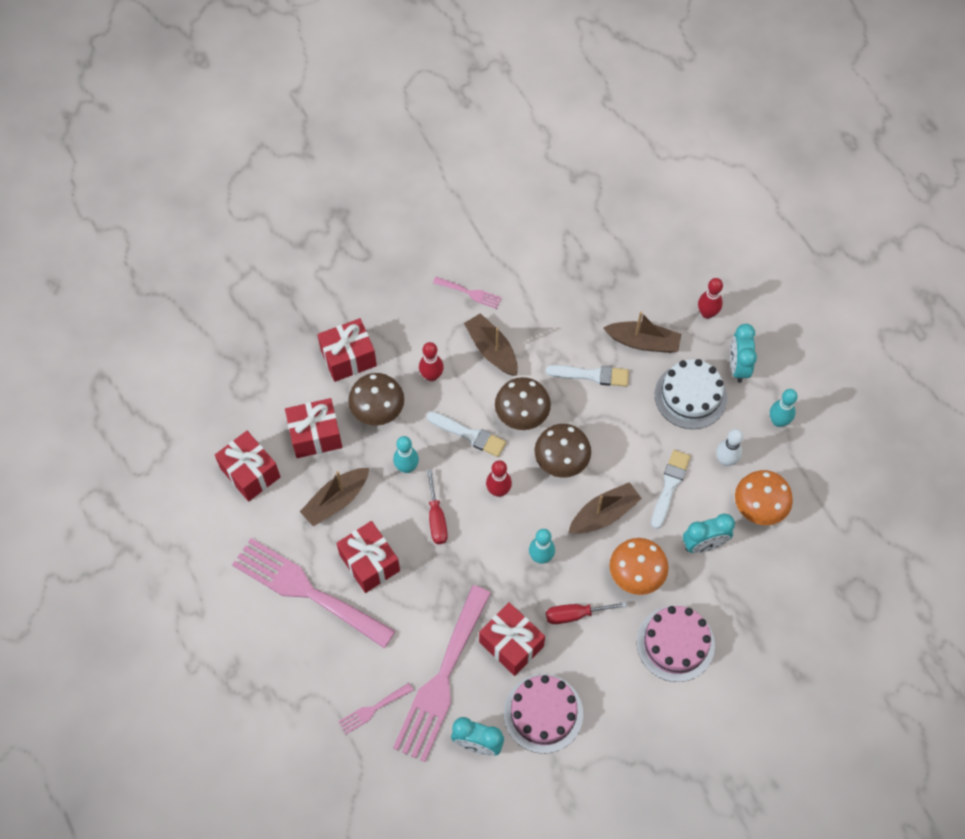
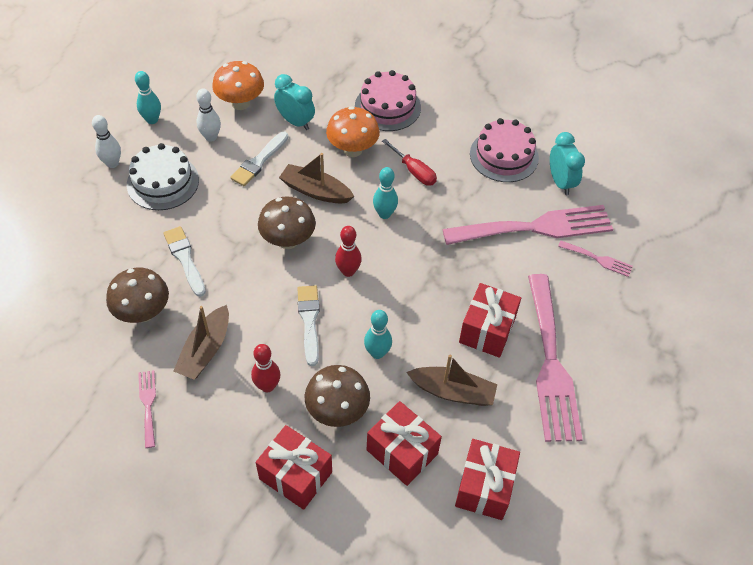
camera: 125 degrees left, 10 degrees down
red screwdriver [427,469,448,544] -> none
red gift [479,603,545,676] -> none
brown mushroom [495,377,551,430] -> brown mushroom moved to [106,267,169,323]
brown boat [603,312,681,353] -> none
white brush [651,450,691,529] -> white brush turned 45 degrees counterclockwise [230,132,289,186]
red bowling pin [698,278,723,319] -> none
turquoise clock [730,324,757,383] -> white bowling pin [92,115,121,168]

